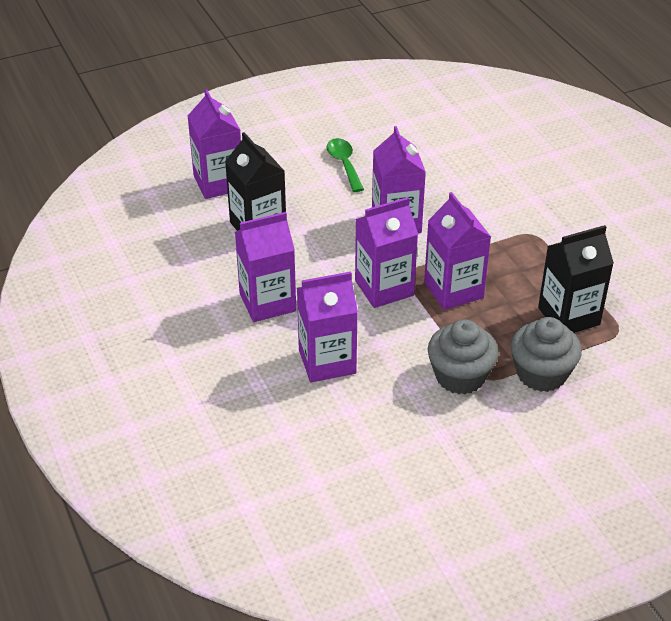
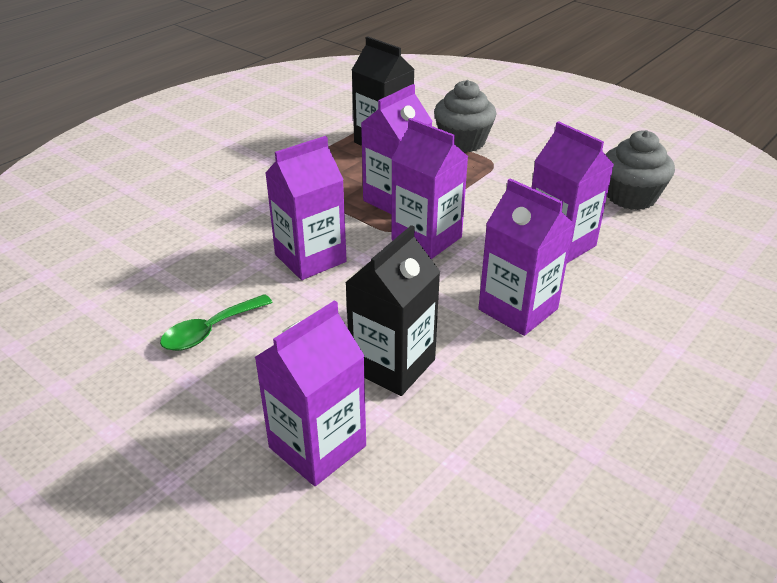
camera: 115 degrees left, 5 degrees down
grey cupcake [428,319,499,394] -> grey cupcake moved to [606,130,675,210]

